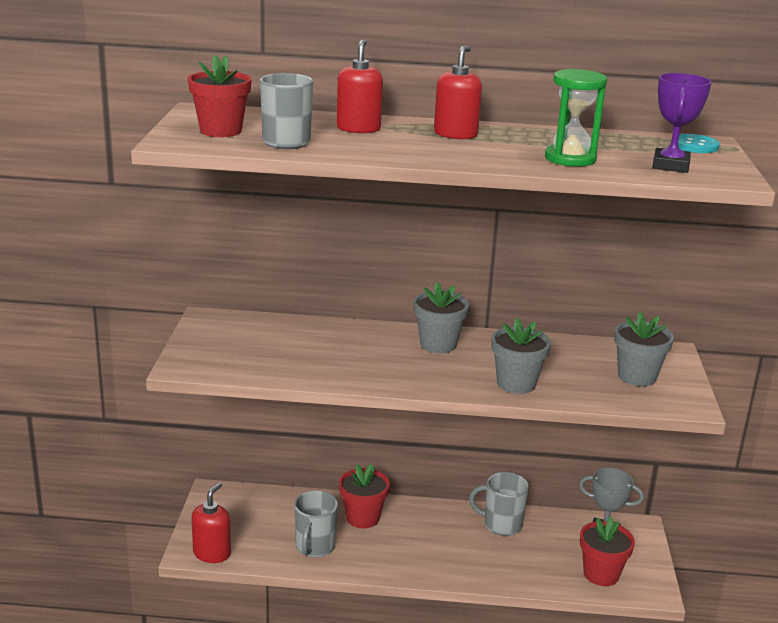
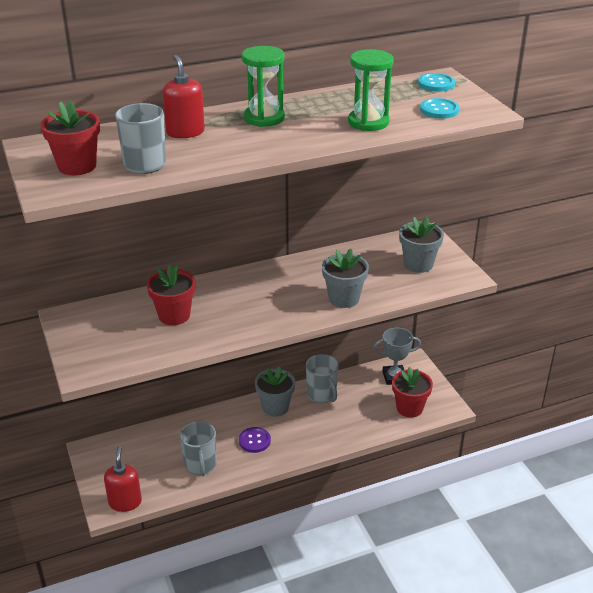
camera: 25 degrees left, 10 degrees up
red flower pot [339,464,390,528] -> red flower pot moved to [147,264,195,325]
grey flower pot [414,282,469,353] -> grey flower pot moved to [255,366,295,417]
red soap dispenser [434,45,482,139] -> green hourglass [242,46,285,127]
grey mug [469,472,529,536] -> grey mug turned 105 degrees counterclockwise [306,354,339,403]
purple trophy [652,73,712,173] -> turquoise button [420,98,459,119]
none -> purple button [239,427,271,453]

